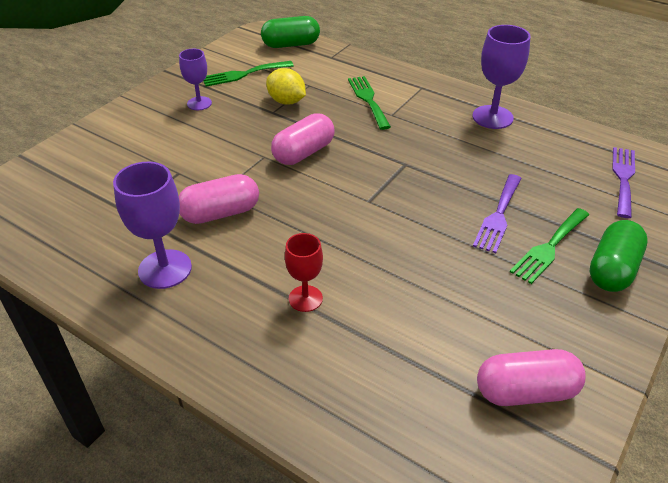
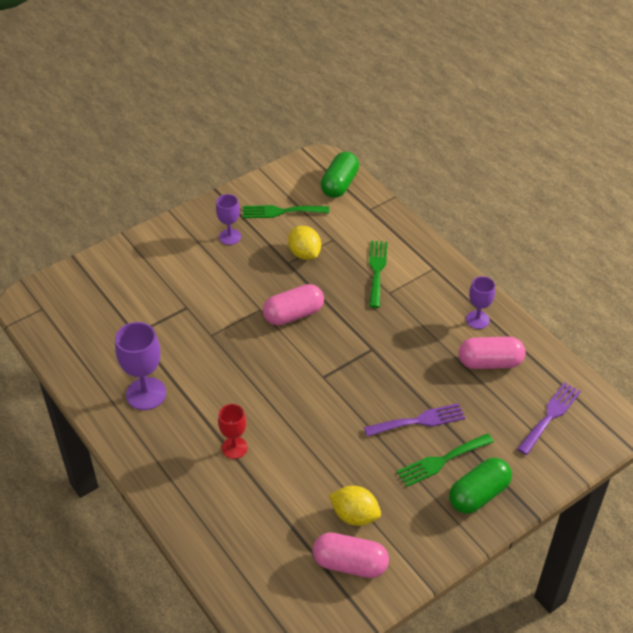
camera: 20 degrees right, 5 degrees up
pink capsule [179,174,259,224] -> pink capsule moved to [459,337,526,369]
green capsule [261,16,320,48] -> green capsule turned 75 degrees counterclockwise [321,151,359,198]
purple goblet [472,25,531,129] -> purple goblet [466,276,495,329], size x0.62
purple fork [473,174,522,253] -> purple fork turned 150 degrees counterclockwise [364,403,465,437]
none -> yellow lemon [329,486,381,526]

